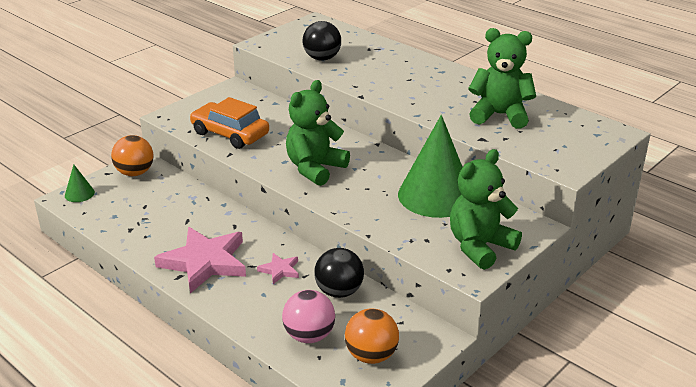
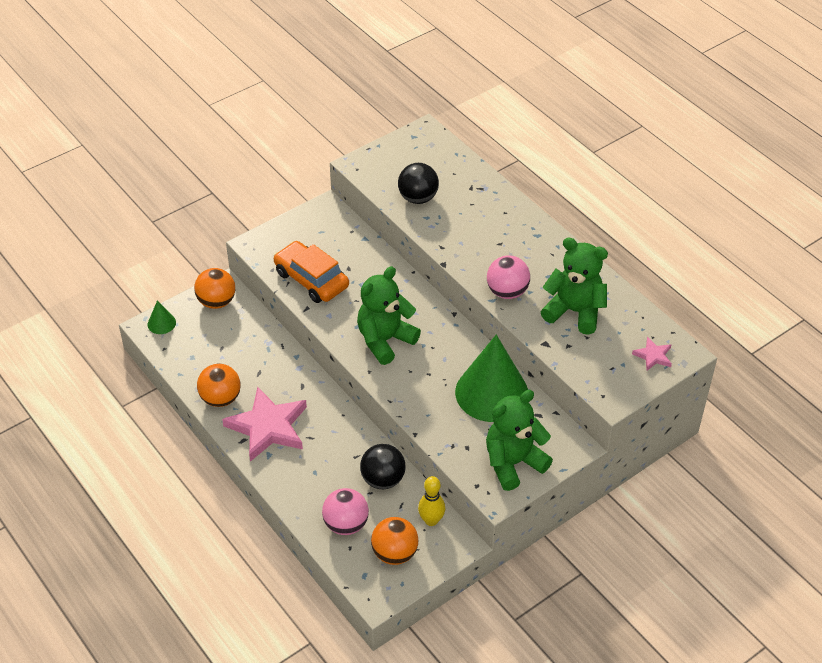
camera: 10 degrees right, 15 degrees up
pink star [257,253,299,284] -> pink star moved to [632,337,672,371]
none -> orange ball [197,364,241,407]
none -> yellow bowling pin [418,476,445,526]
none -> pink ball [487,255,530,299]

